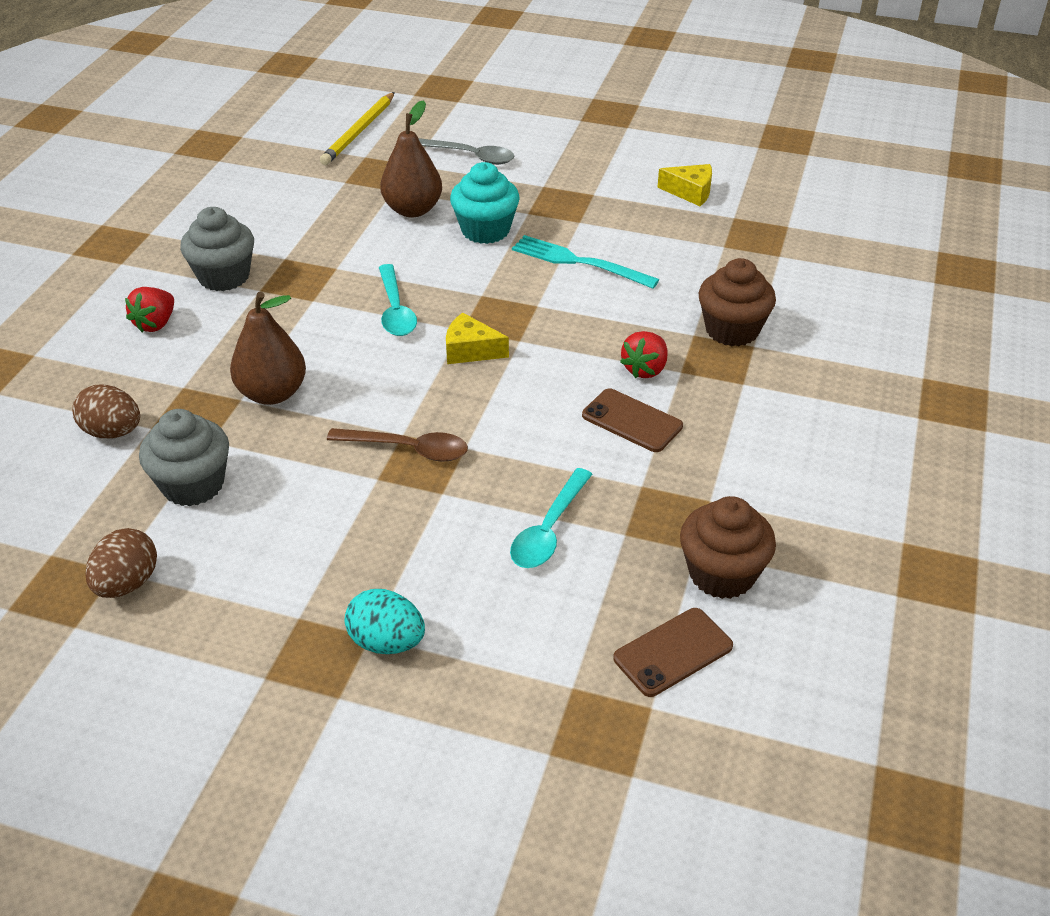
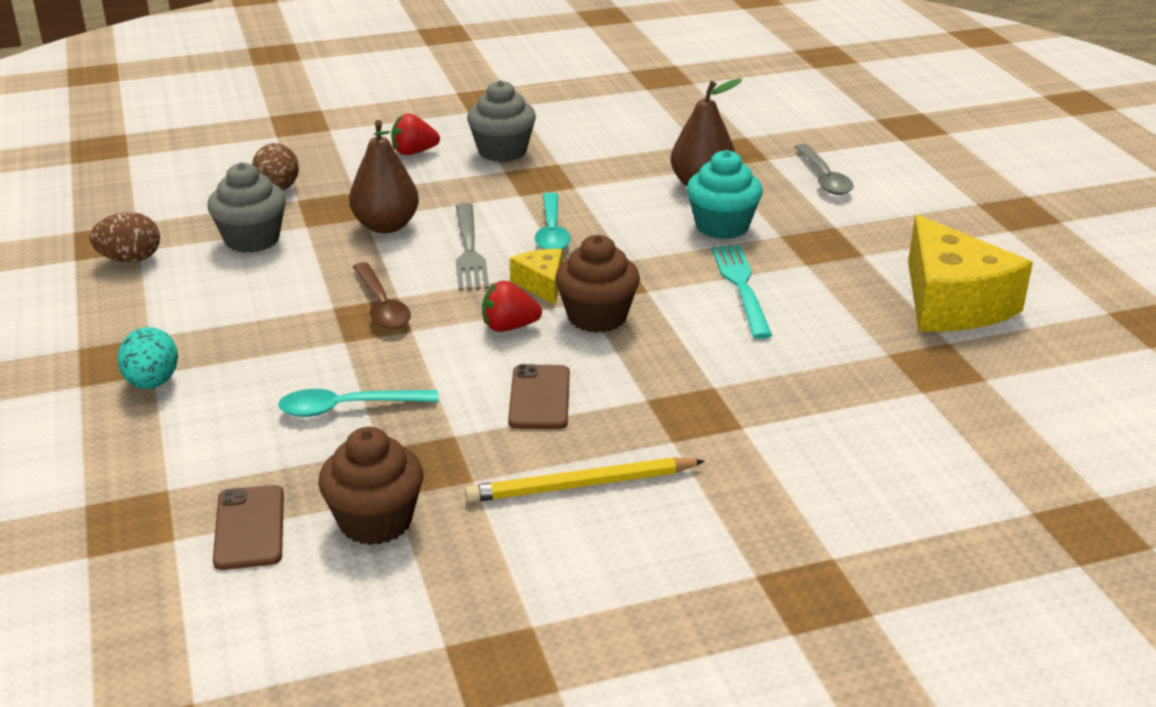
camera: 55 degrees right, 10 degrees down
yellow pencil [320,92,395,165] -> yellow pencil moved to [465,457,705,502]
turquoise spoon [379,264,417,336] -> turquoise spoon turned 45 degrees counterclockwise [535,192,571,250]
brown phone [613,608,733,697] -> brown phone turned 60 degrees clockwise [213,485,284,570]
red strawberry [620,331,668,378] -> red strawberry moved to [482,281,542,332]
yellow cheese [657,164,712,206] -> yellow cheese [908,215,1033,332], size x2.06
brown cupcake [699,258,776,346] -> brown cupcake moved to [555,235,640,333]
none -> grey fork [456,203,489,291]

